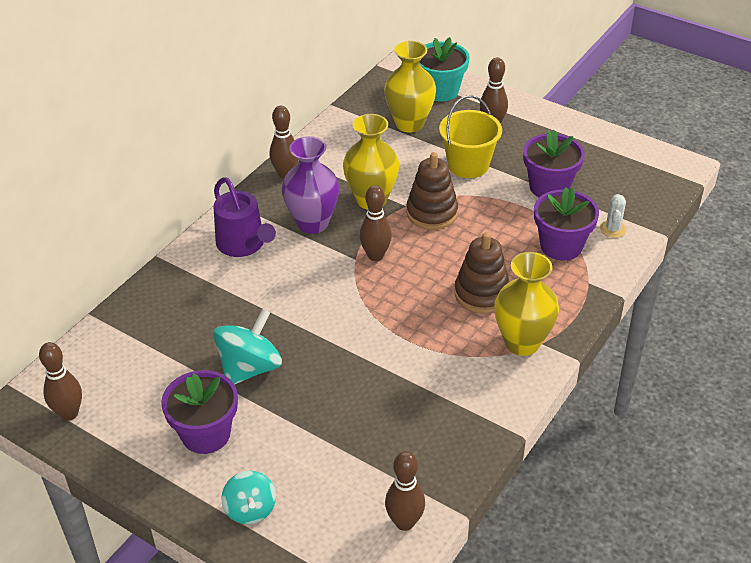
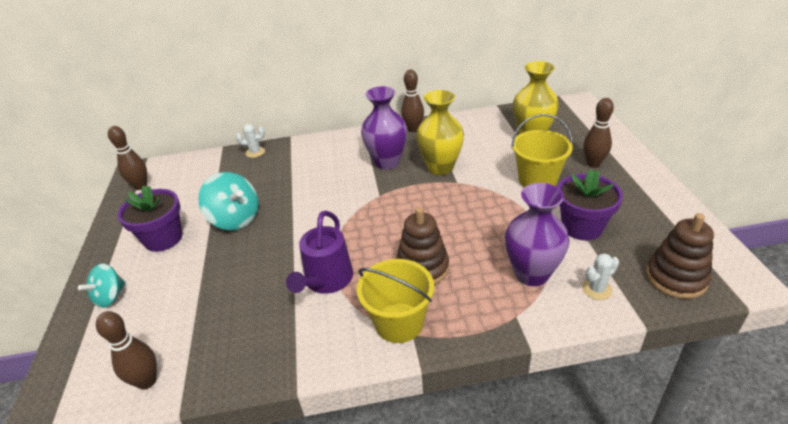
camera: 50 degrees right, 5 degrees down
purple watering can [213,177,276,257] -> purple watering can moved to [286,211,353,294]
turquoise spinning top [213,309,282,385] -> turquoise spinning top turned 45 degrees clockwise [198,172,259,230]
brown bowling pin [359,185,392,261] -> none
brown stacking toy [406,152,458,230] -> brown stacking toy moved to [646,213,714,299]
turquoise flower pot [419,37,470,102] -> none
yellow vase [494,252,559,356] -> yellow bucket [357,259,434,343]
purple flower pot [534,187,599,261] -> purple vase [505,183,569,286]
none -> white cactus [236,124,265,158]

